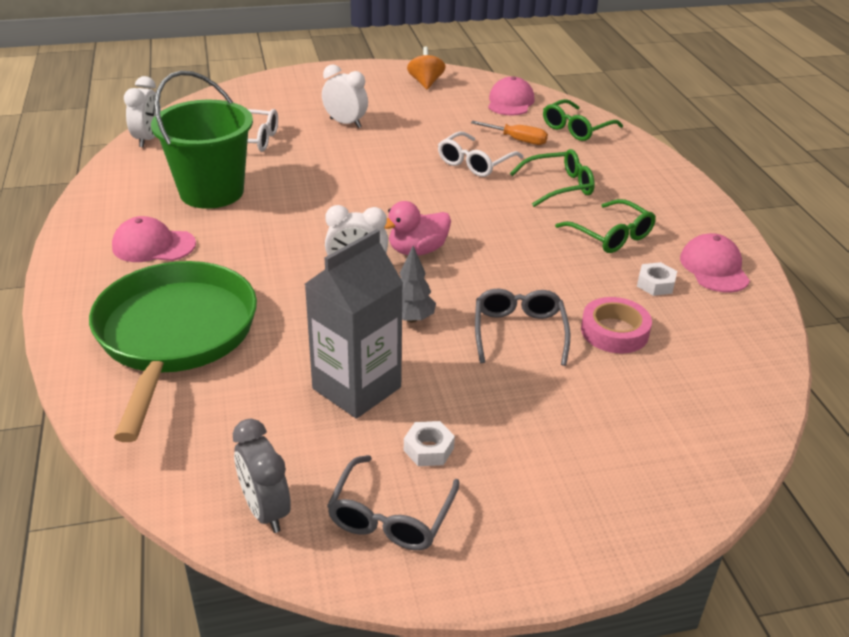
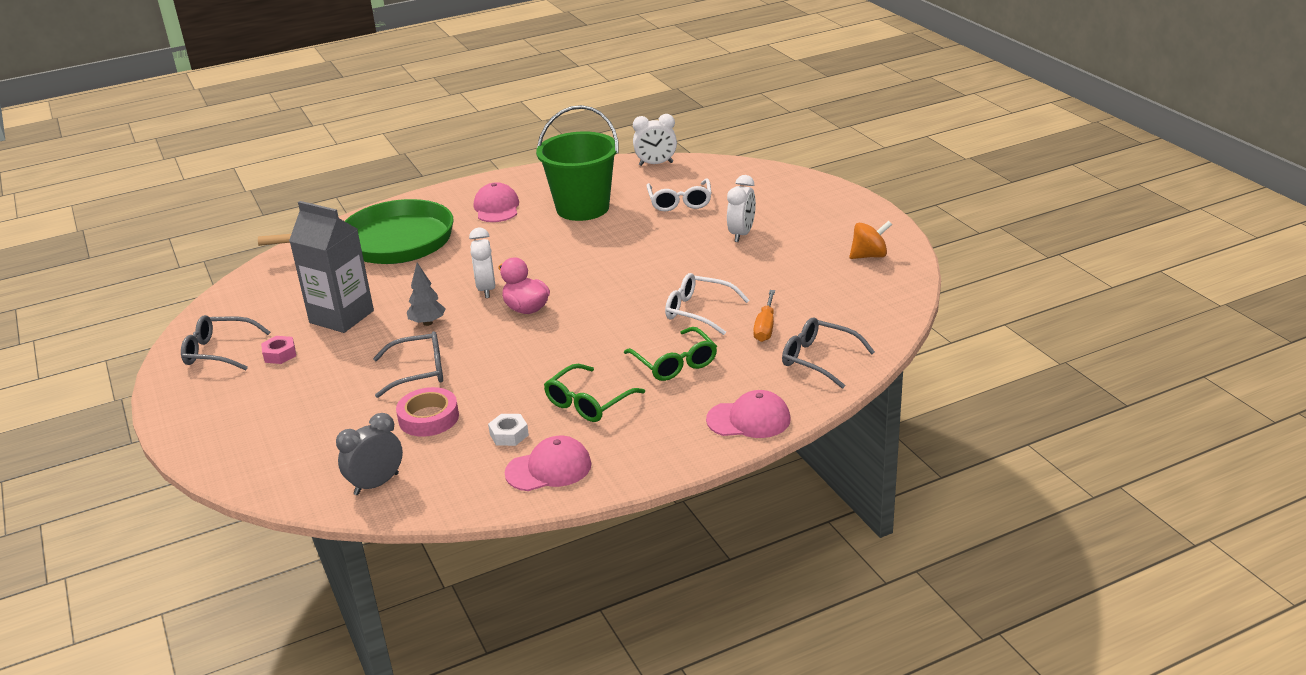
camera: 80 degrees right, 5 degrees down
grey clock [233,419,291,533] -> grey clock moved to [336,413,403,495]
white nut [404,421,455,466] -> pink nut [261,336,296,364]
pink cap [488,77,534,116] -> pink cap moved to [706,390,791,438]
green glasses [543,99,623,141] -> grey glasses [782,317,875,389]

